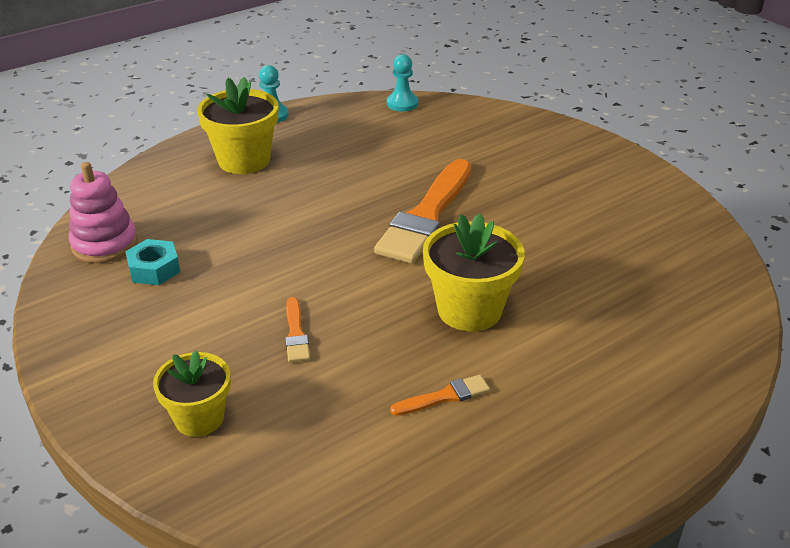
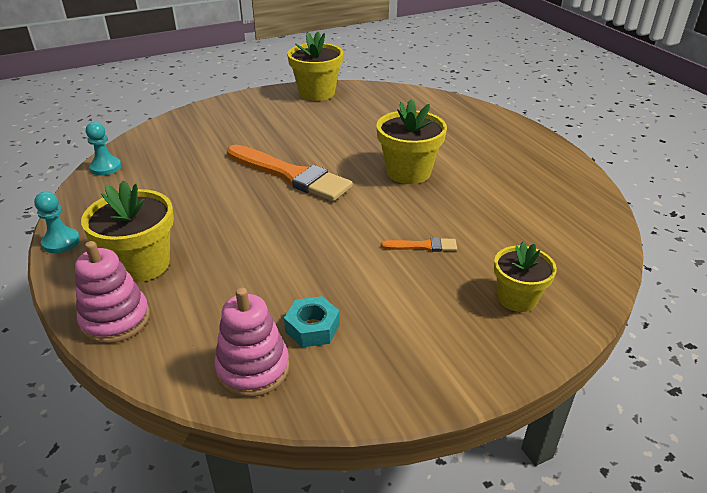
camera: 80 degrees left, 0 degrees up
orange brush [390,375,490,416] -> none
none -> pink stacking toy [75,241,150,344]
none -> yellow flower pot [287,32,343,101]

